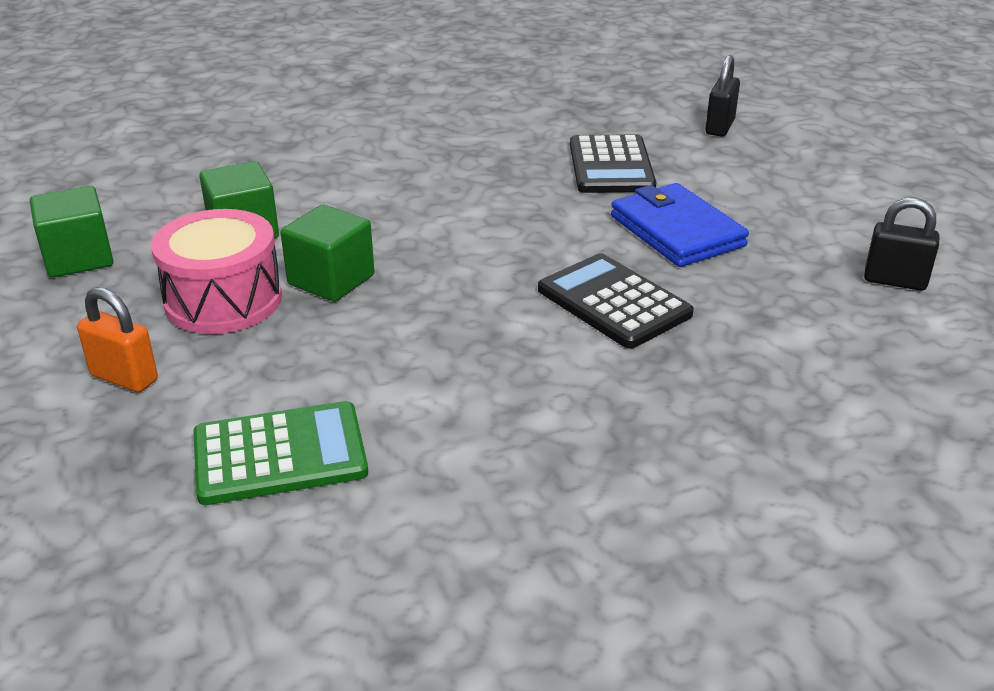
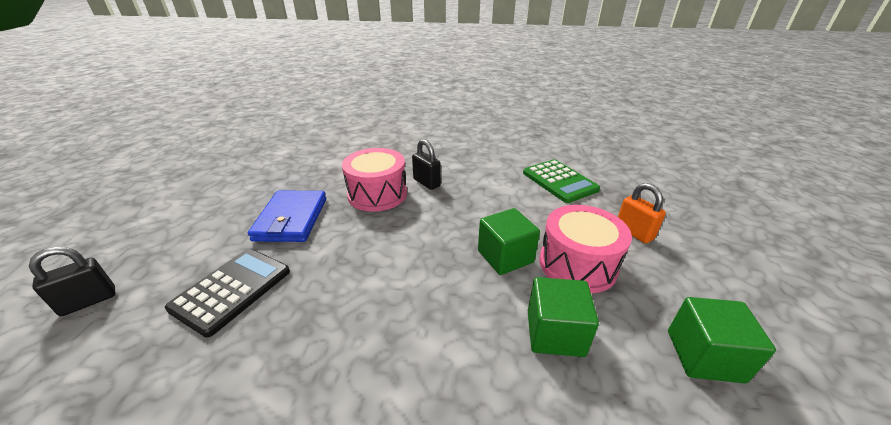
camera: 150 degrees left, 0 degrees up
green calculator [193,401,368,505] -> green calculator turned 135 degrees counterclockwise [523,159,600,203]
black calculator [538,253,694,349] -> pink drum [342,148,407,212]
black padlock [864,198,939,291] -> black padlock moved to [412,139,441,190]

